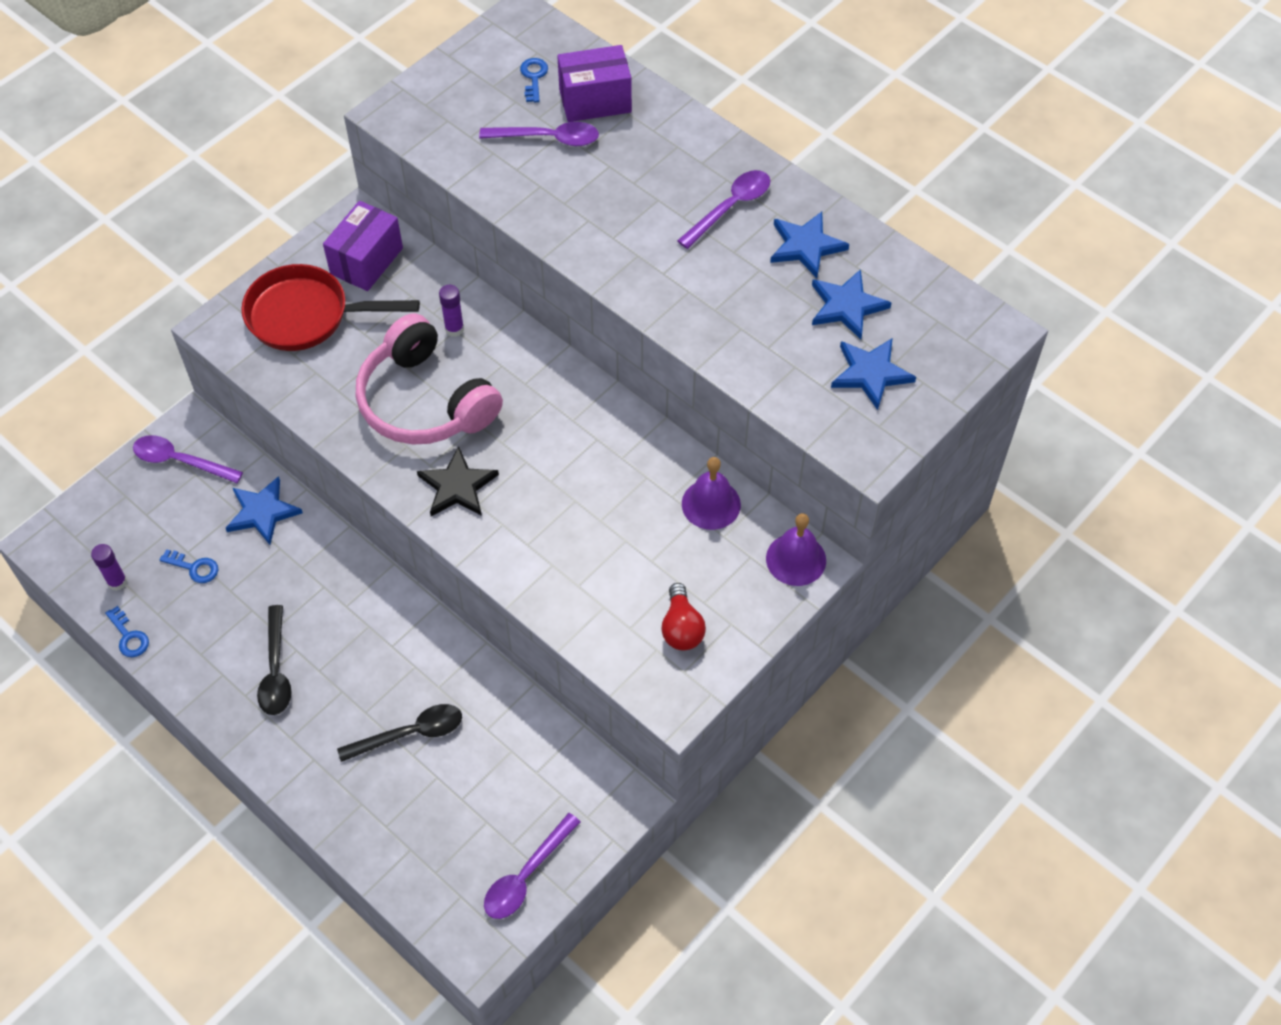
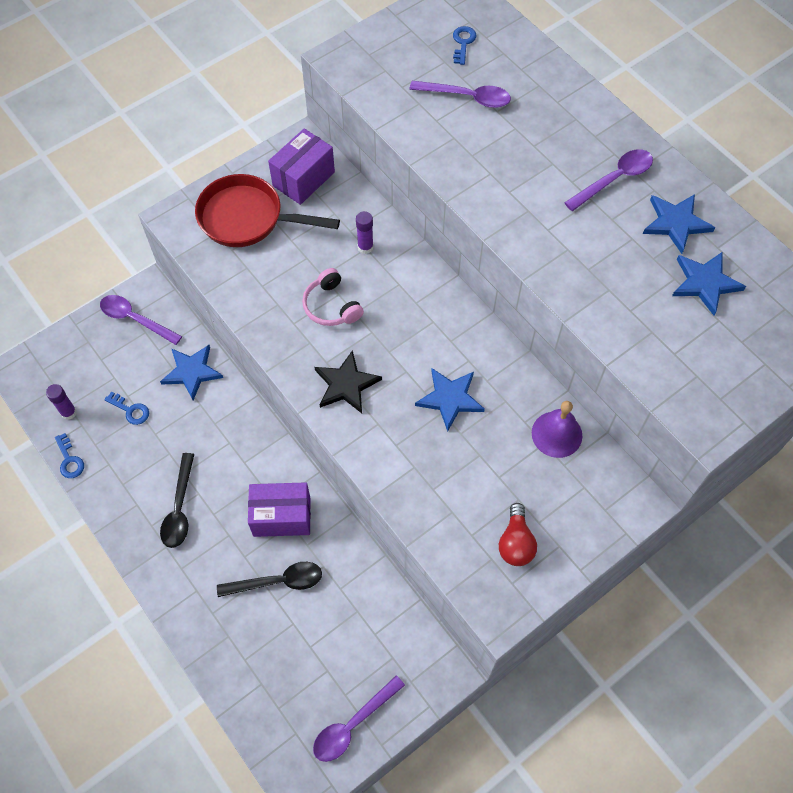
camera: 10 degrees right, 5 degrees up
pink headphones [356,313,503,445] -> pink headphones [302,268,364,326], size x0.51
purple box [557,45,632,122] -> purple box moved to [248,482,311,537]
purple bell [766,513,826,586] -> none
blue star [831,339,916,410] -> blue star moved to [415,368,485,431]

